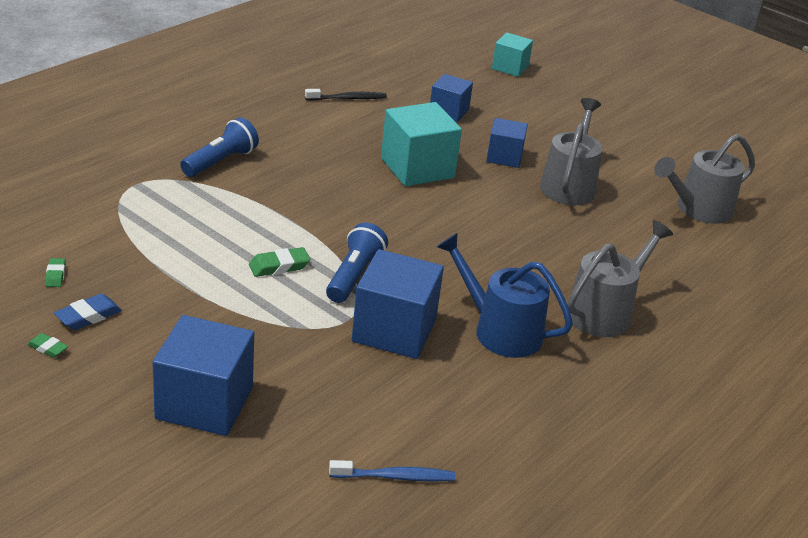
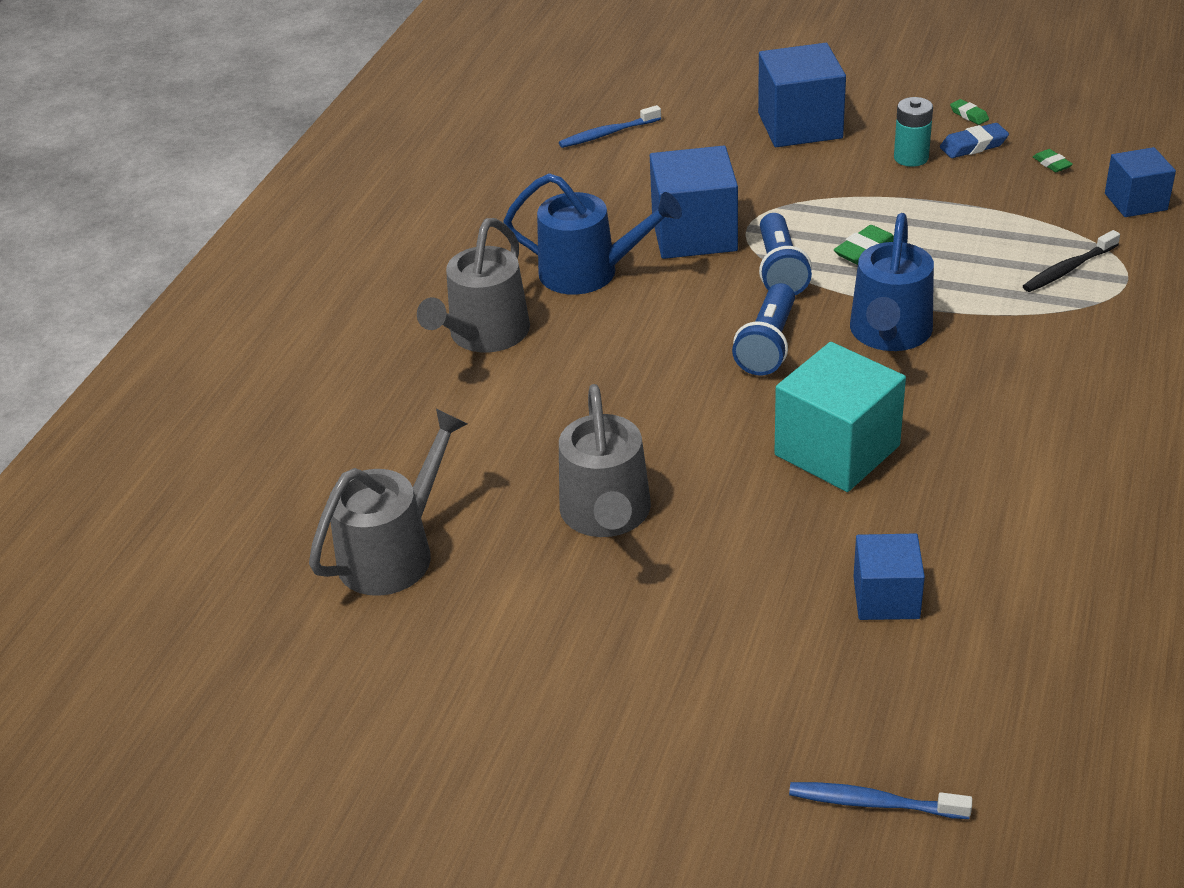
camera: 165 degrees right, 5 degrees up
green eraser [27,333,68,358] -> green eraser turned 45 degrees clockwise [950,99,989,125]
blue eraser [54,294,122,330] -> blue eraser turned 45 degrees clockwise [940,123,1009,158]
blue flashlight [180,117,259,177] -> blue flashlight moved to [732,283,795,376]
black toothbrush [305,89,387,100] -> black toothbrush moved to [1023,230,1120,292]
blue cube [486,118,528,168] -> blue cube moved to [1105,147,1176,217]
turquoise cube [492,32,533,77] -> blue toothbrush [789,782,972,819]
none -> blue watering can [850,213,934,351]
none -> turquoise battery [894,97,933,167]

